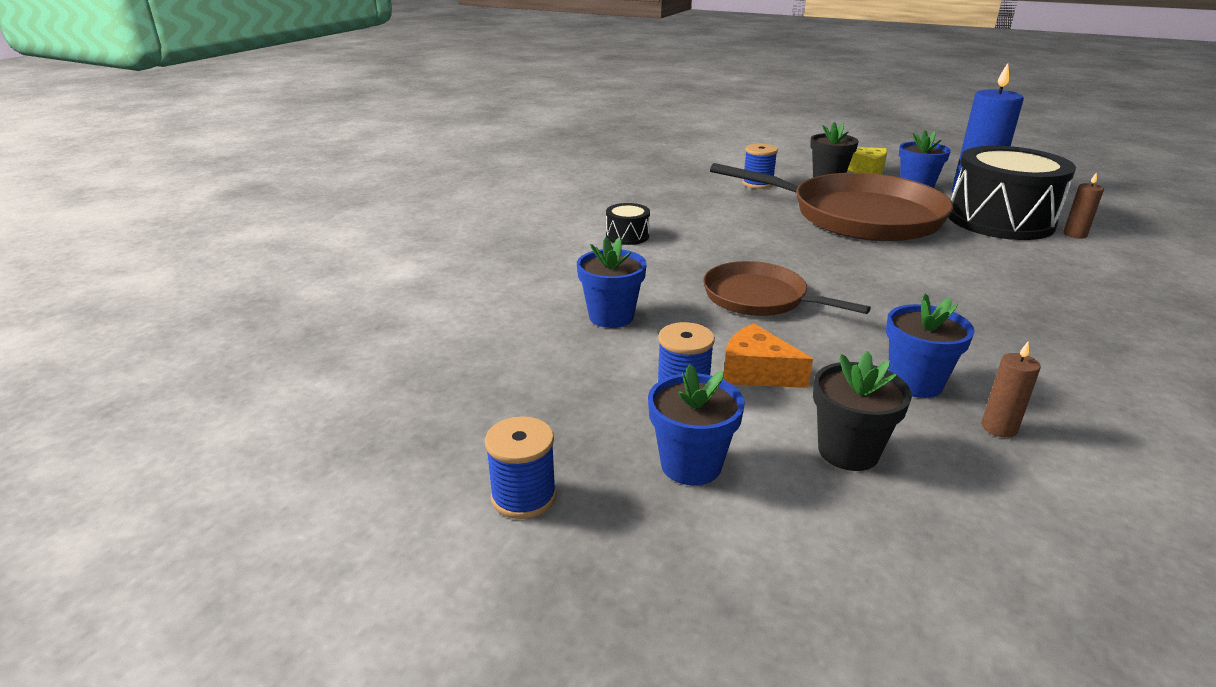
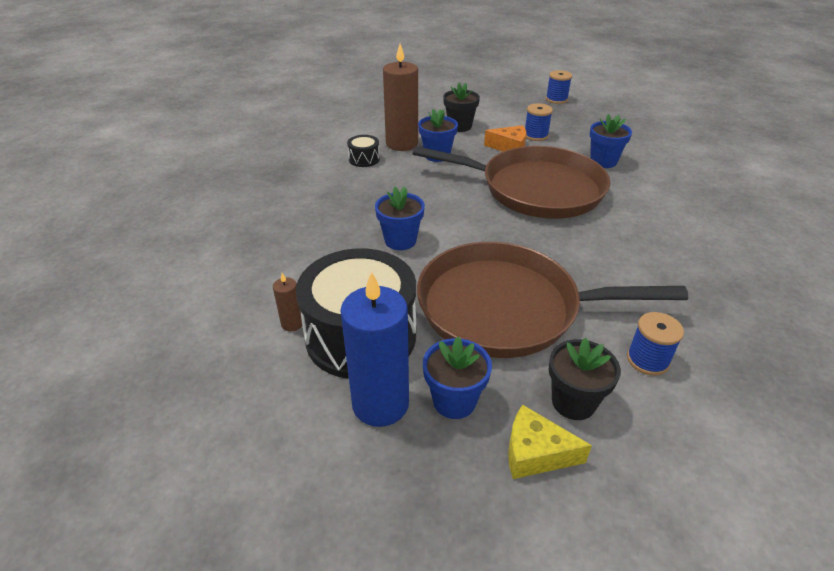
camera: 160 degrees right, 10 degrees up
black drum [606,203,650,245] -> black drum moved to [347,135,380,167]
blue flower pot [648,364,745,485] -> blue flower pot moved to [375,186,425,250]
brown pan [703,261,871,316] -> brown pan [412,146,610,219], size x1.81
brown candle [981,342,1041,438] -> brown candle [383,44,418,151], size x2.22

